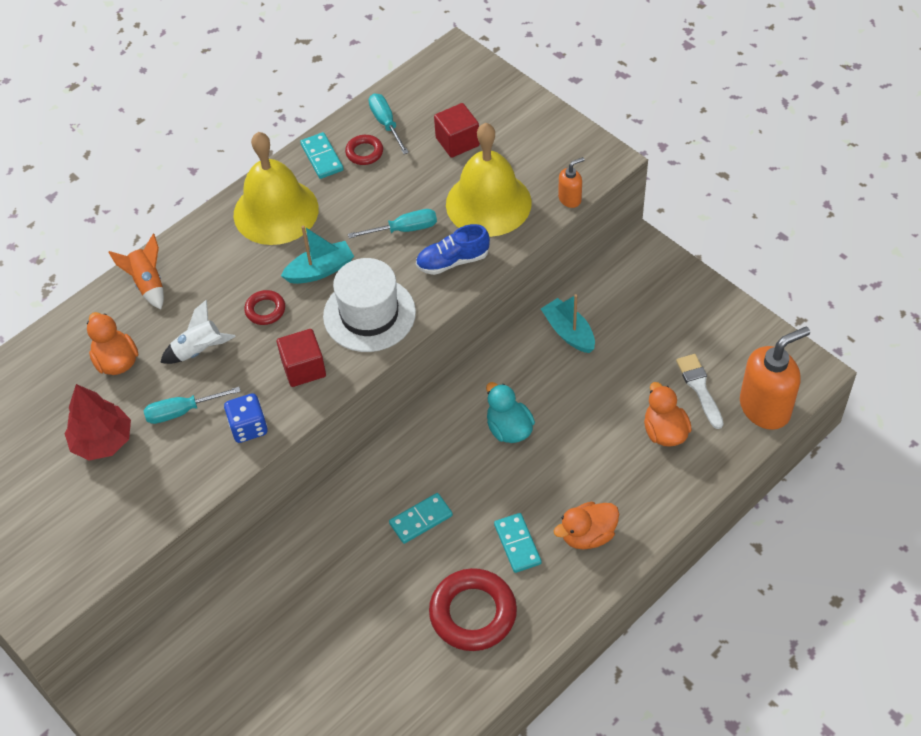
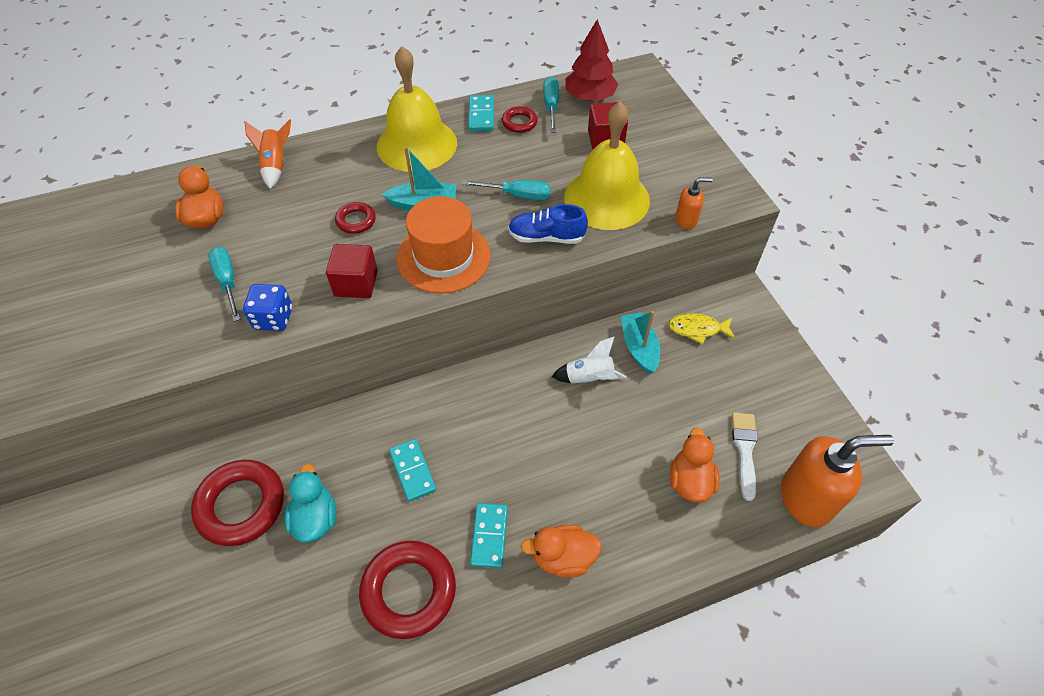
camera: 20 degrees right, 0 degrees up
red tree [65,384,131,461] -> red tree moved to [565,19,619,101]
turquoise screwdriver [144,387,241,424] -> turquoise screwdriver turned 60 degrees clockwise [208,247,240,322]
white rocket [160,300,236,364] -> white rocket moved to [552,337,626,384]
white hat [323,258,416,352] -> orange hat [397,196,491,293]
turquoise domino [389,493,453,544] -> turquoise domino turned 75 degrees clockwise [389,439,436,502]
turquoise duck [486,382,535,443] -> turquoise duck moved to [285,464,337,543]
none -> red ring [191,460,284,546]
none -> yellow fish [668,313,735,344]

